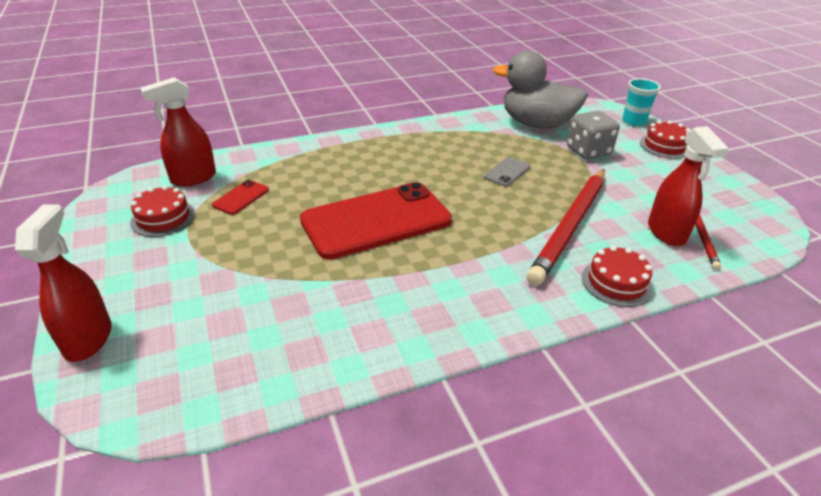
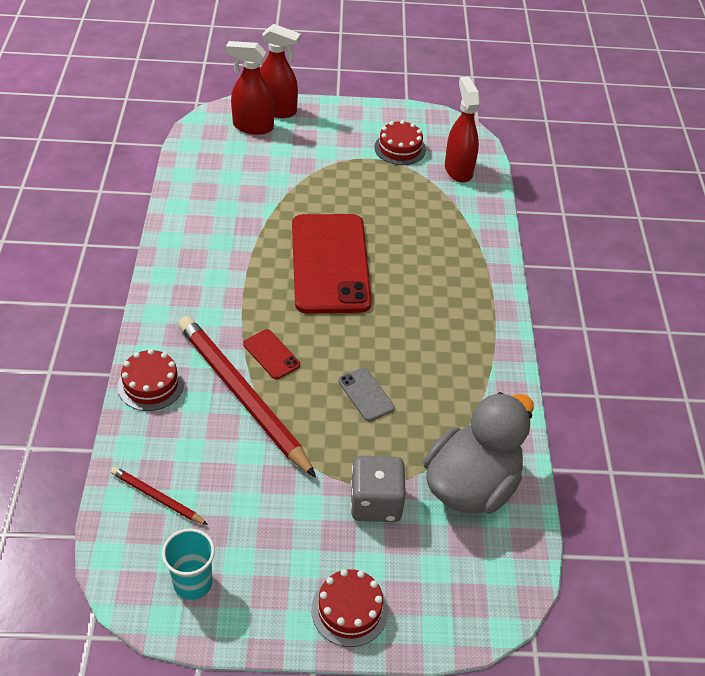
camera: 110 degrees right, 10 degrees up
red phone [212,180,269,215] -> red phone moved to [243,329,300,379]
turquoise cup [623,78,661,126] -> turquoise cup moved to [162,528,215,600]
red spray bottle [648,126,729,246] -> red spray bottle moved to [226,41,274,135]

